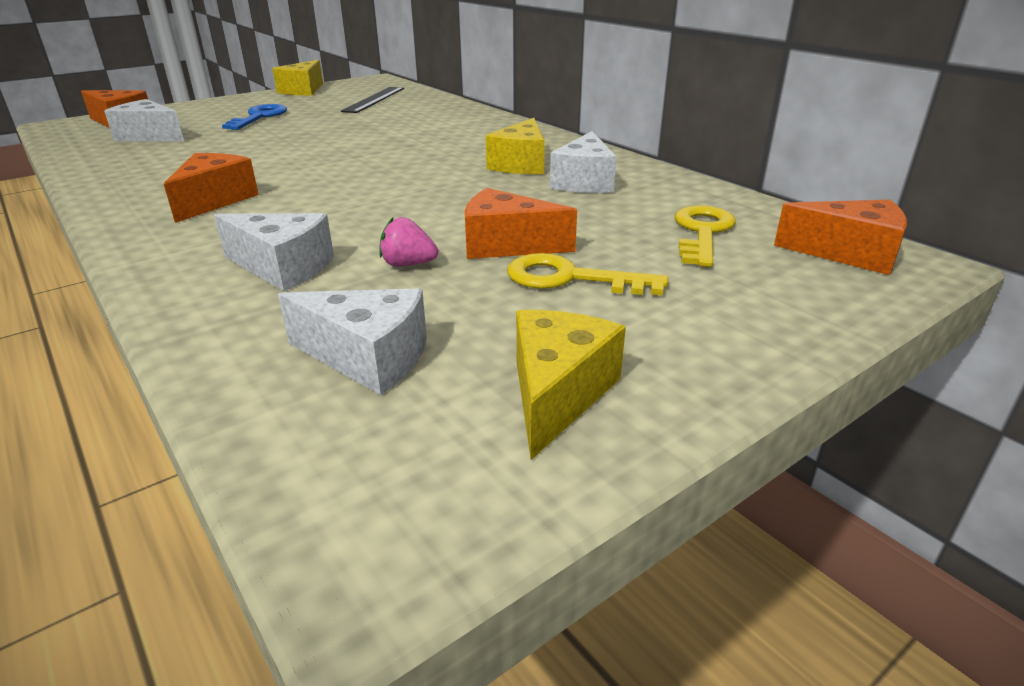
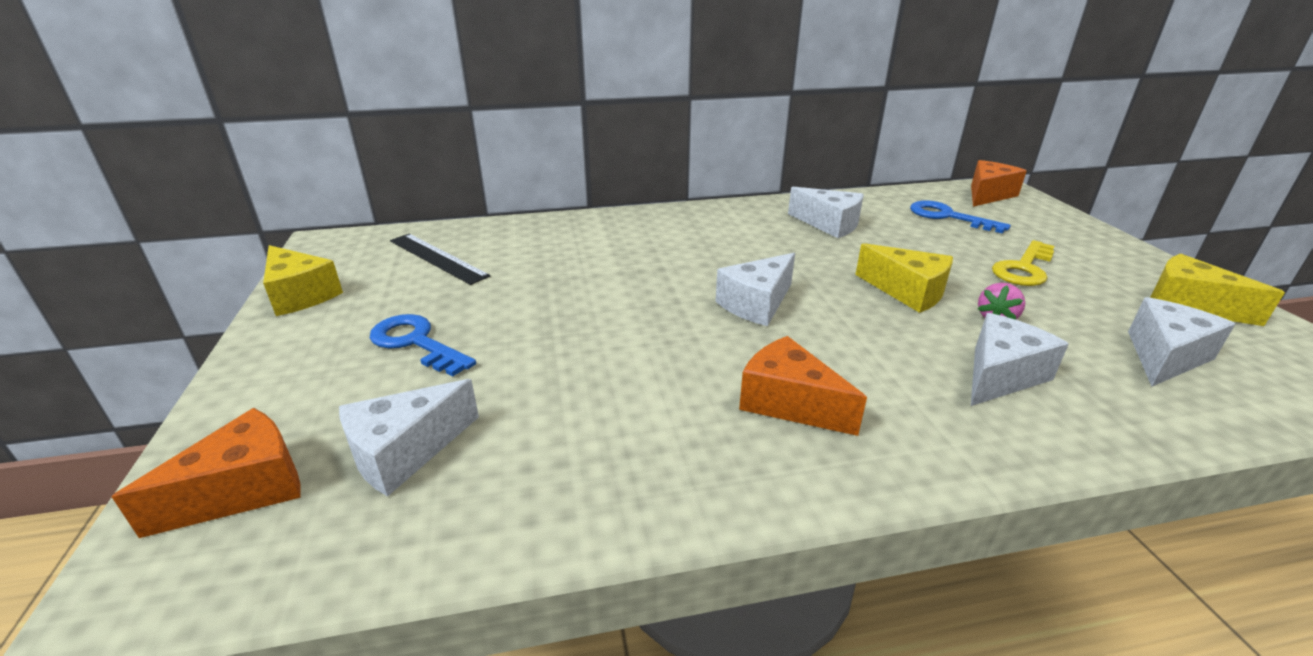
camera: 65 degrees left, 0 degrees up
orange cheese [465,188,577,259] -> none
yellow cheese [486,118,545,174] -> yellow cheese moved to [855,243,953,313]
yellow key [675,205,736,267] -> blue key [910,200,1011,233]
none -> white cheese [716,253,795,326]

